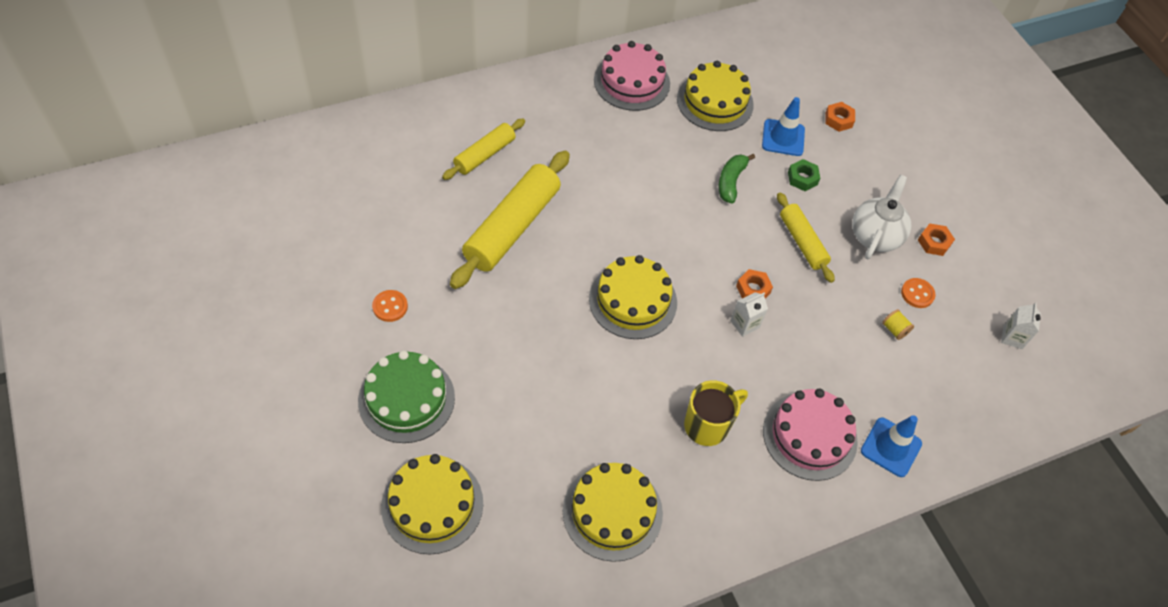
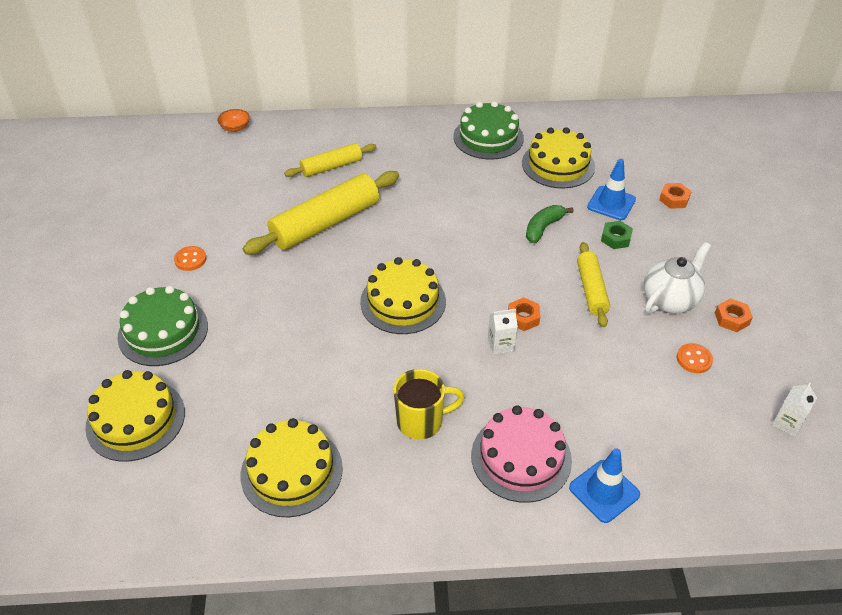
camera: 25 degrees right, 10 degrees down
pink cake [594,41,670,111] -> green cake [453,101,524,160]
yellow spool [882,309,914,340] -> none
none -> orange bowl [217,109,250,132]

